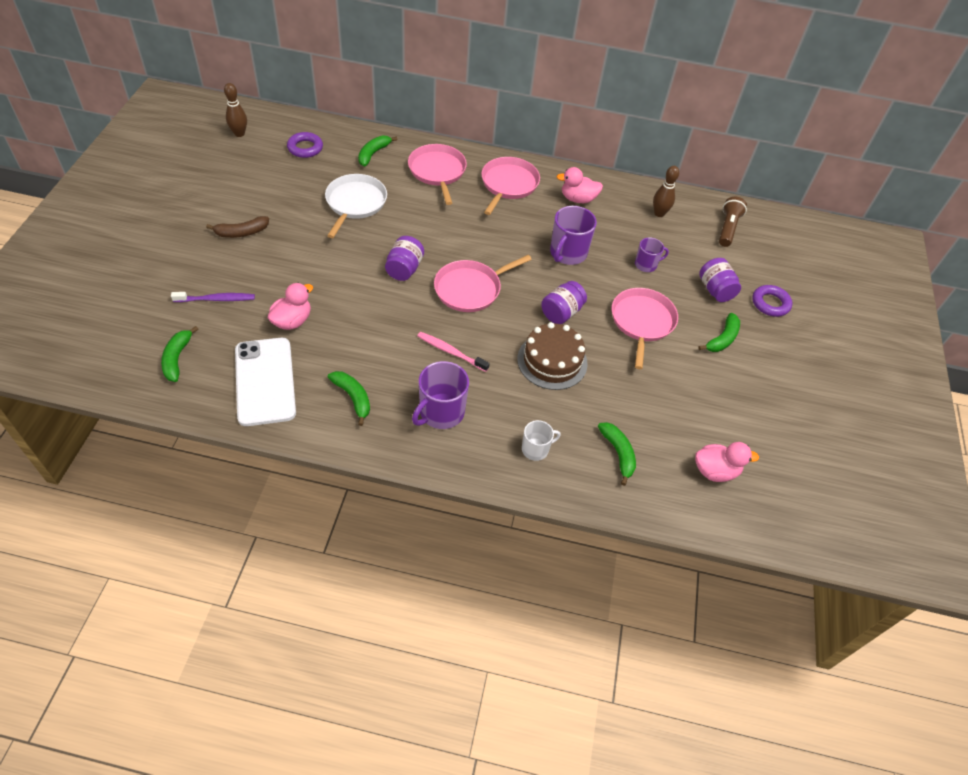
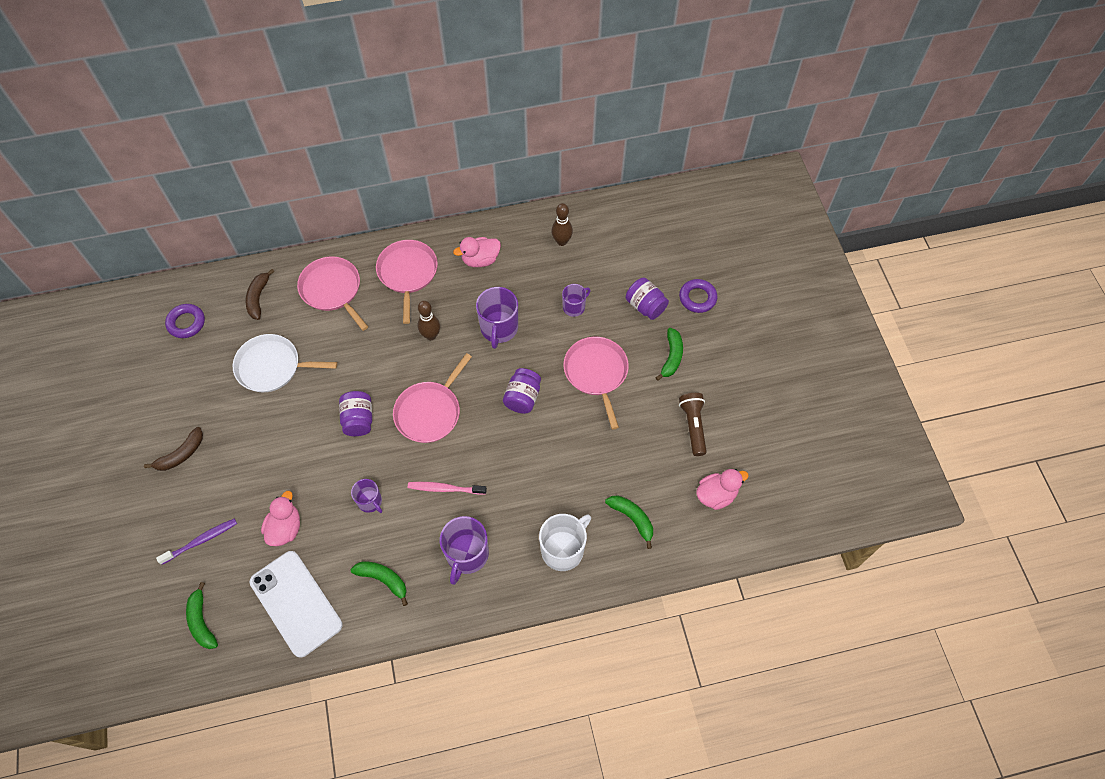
camera: 20 degrees left, 10 degrees up
brown bowling pin [224,83,247,137] -> brown bowling pin moved to [418,301,440,340]
white pan [325,174,387,238] -> white pan turned 75 degrees counterclockwise [233,334,337,392]
green banana [358,136,397,166] -> brown banana [246,269,275,320]
brown cake [517,322,588,390] -> none
white mug [522,420,561,461] -> white mug [539,514,591,571], size x1.68
brown flashlight [719,197,747,247] -> brown flashlight moved to [679,393,707,456]
none -> purple mug [351,479,382,513]

